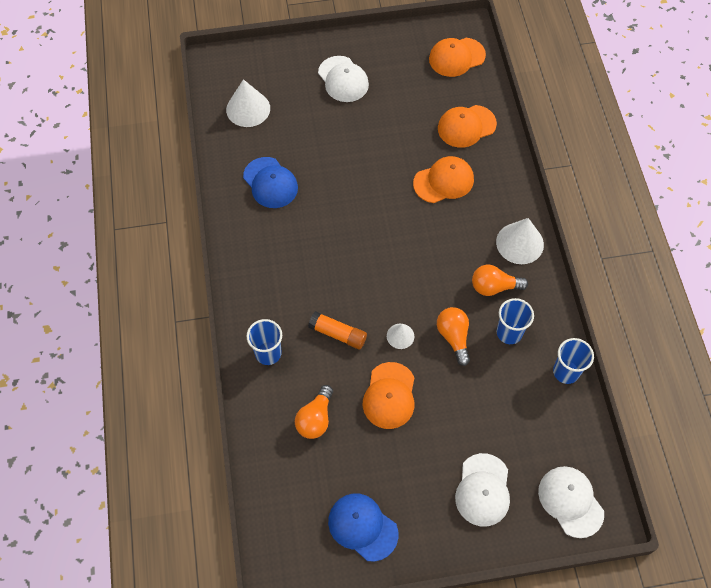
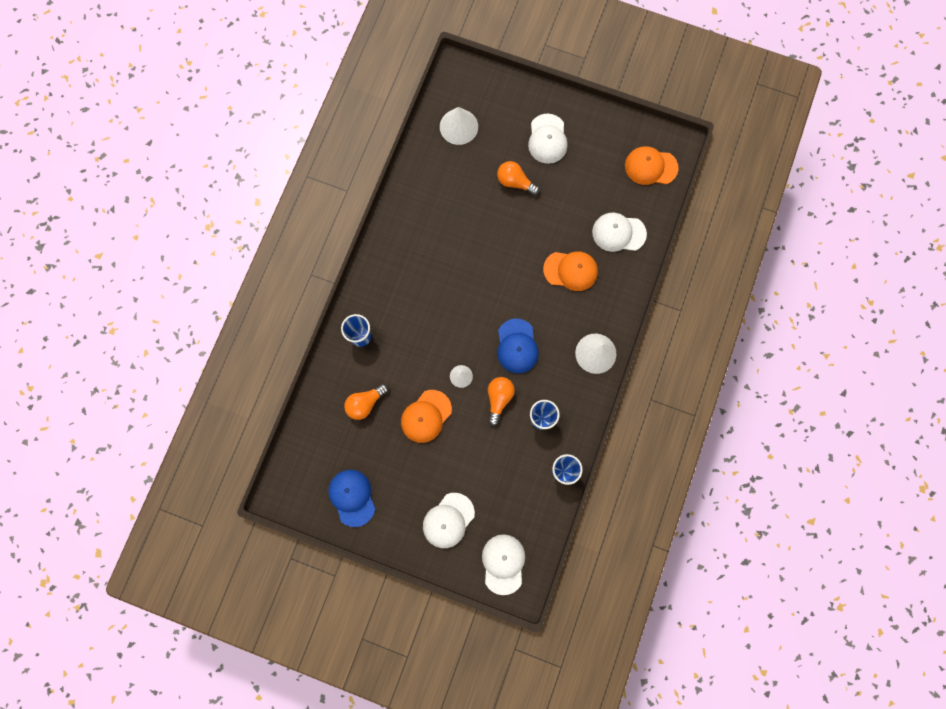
camera: 30 degrees right, 15 degrees up
blue cap [243,157,298,208] -> blue cap moved to [497,319,539,373]
orange glue stick [308,311,367,349] -> none
orange cap [438,105,497,148] -> white cap [592,213,647,252]
orange light bulb [472,265,528,296] -> orange light bulb moved to [497,161,540,196]

